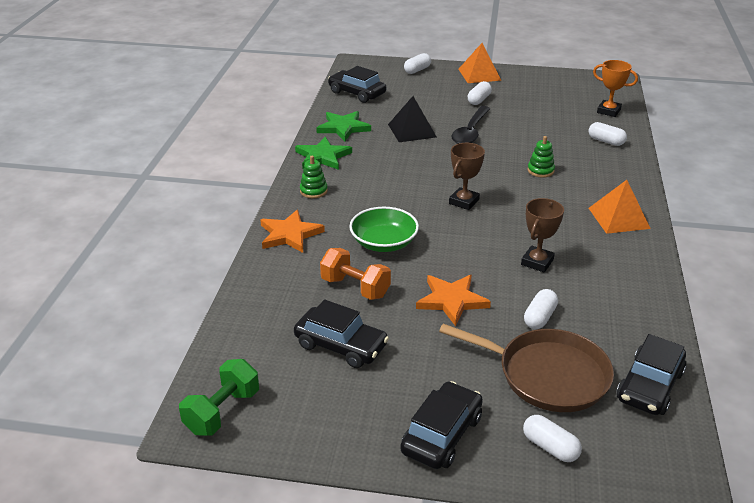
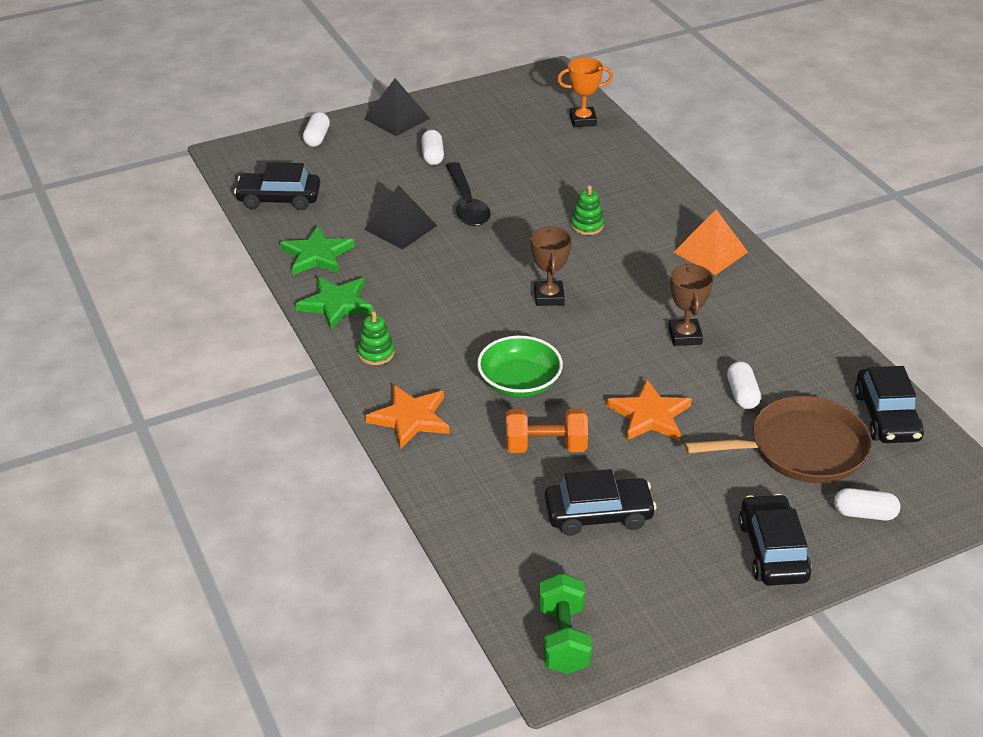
camera: 35 degrees left, 5 degrees up
orange pyramid [459,43,502,83] -> black pyramid [364,78,430,136]
white capsule [589,122,627,146] -> none

